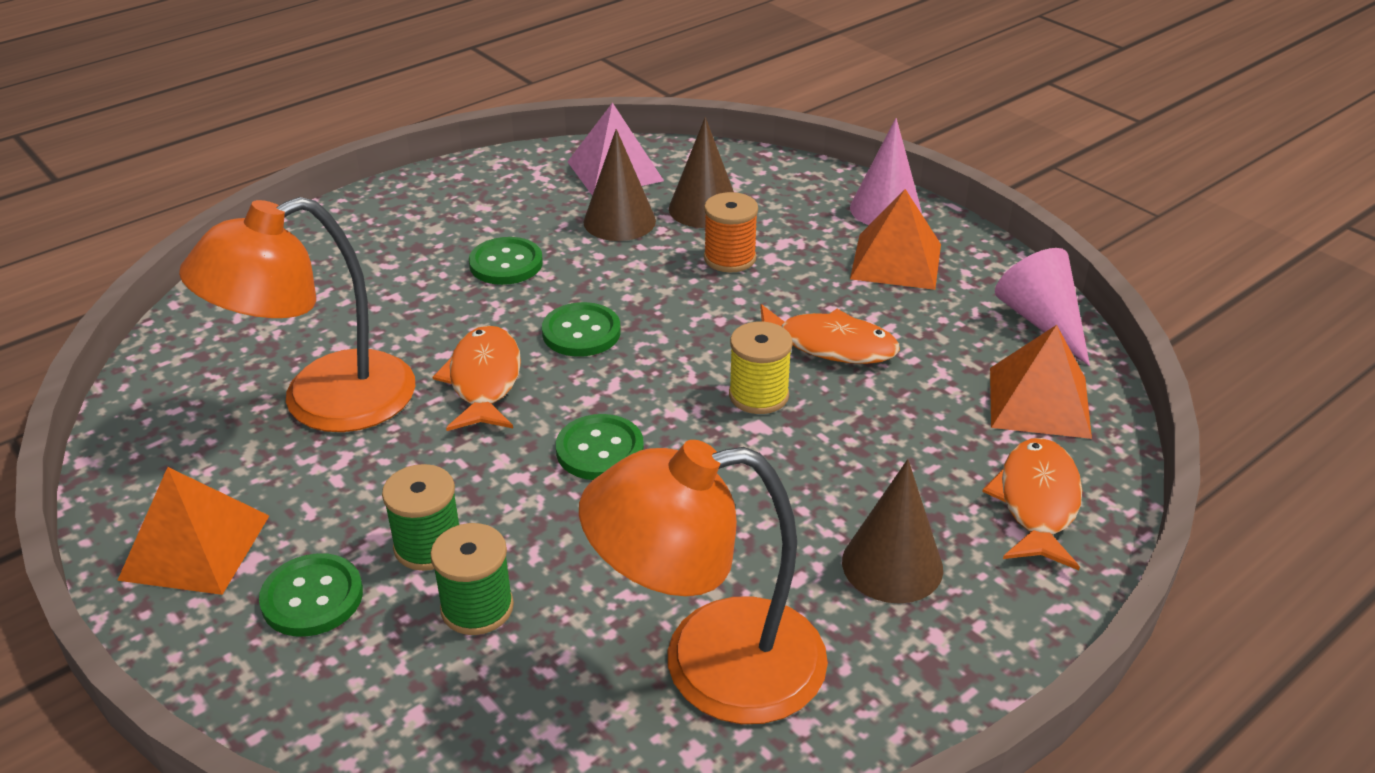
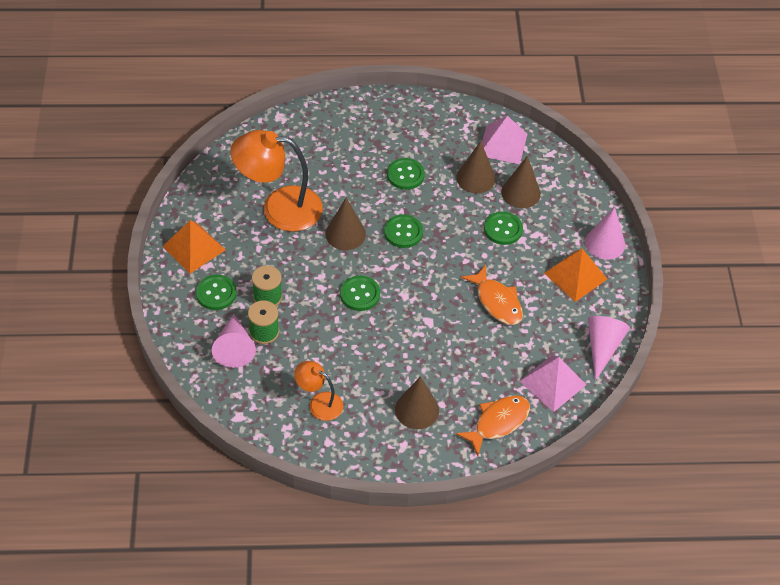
camera: 35 degrees right, 15 degrees up
orange fish [433,326,521,431] -> brown cone [325,198,366,250]
orange lamp [579,440,828,724] -> orange lamp [294,361,343,421], size x0.52
orange spool [704,192,758,272] -> green button [484,212,523,245]
yellow spool [729,322,793,414] -> none
orange pyramid [990,325,1092,439] -> pink pyramid [519,355,586,412]
none -> pink cone [212,314,256,368]

